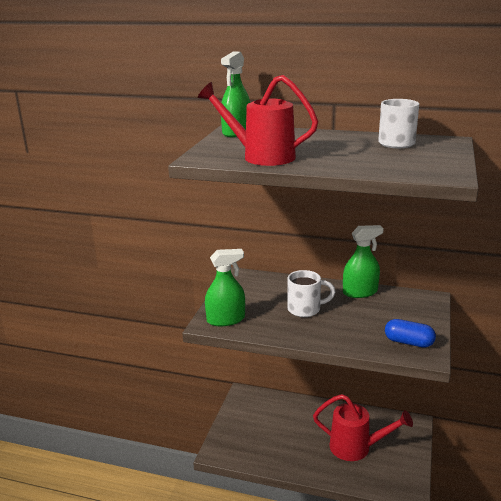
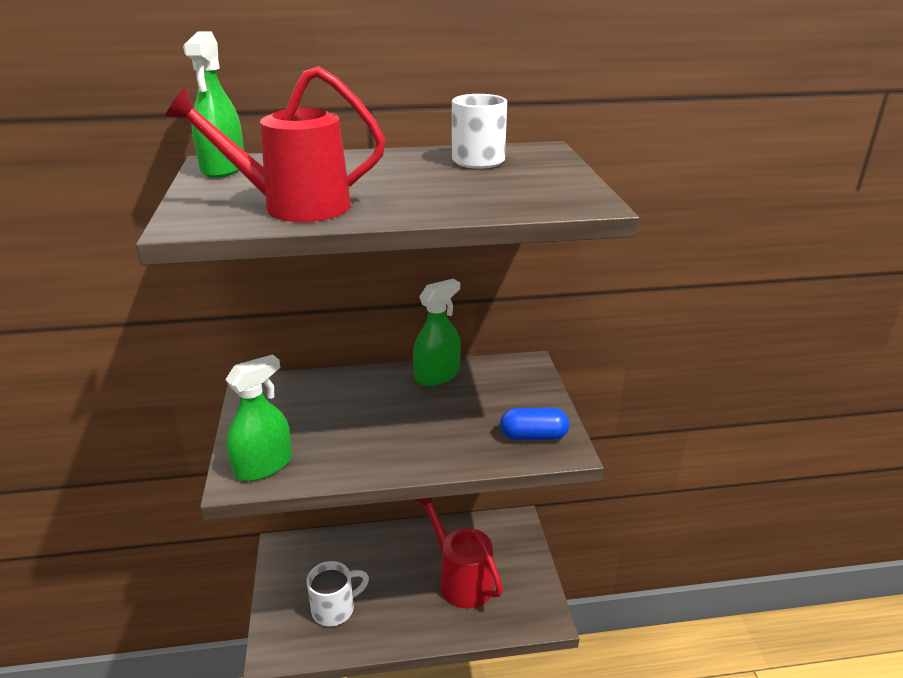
camera: 25 degrees left, 5 degrees up
white mug [288,270,336,317] -> white mug moved to [307,561,369,626]
red watering can [313,394,413,461] -> red watering can turned 120 degrees counterclockwise [415,498,503,609]

